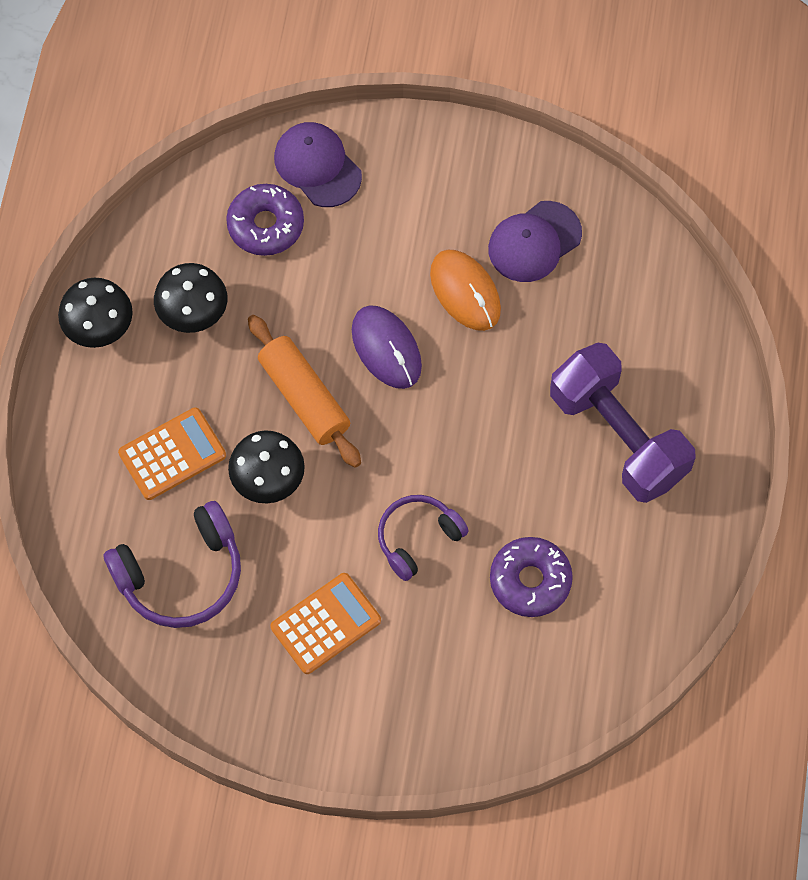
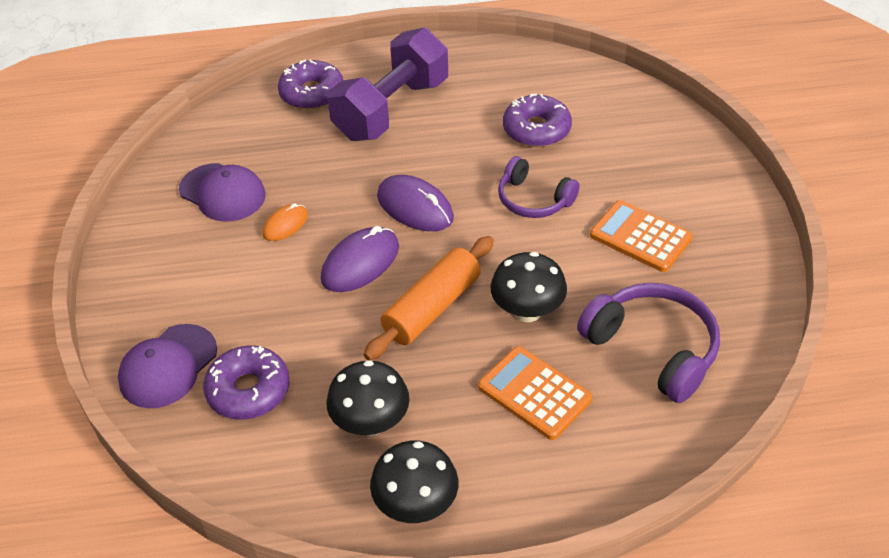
camera: 105 degrees left, 20 degrees down
orange mouse [430,250,501,331] -> orange mouse [262,203,308,241], size x0.60
none -> purple donut [278,59,343,110]
none -> purple mouse [377,175,454,231]

